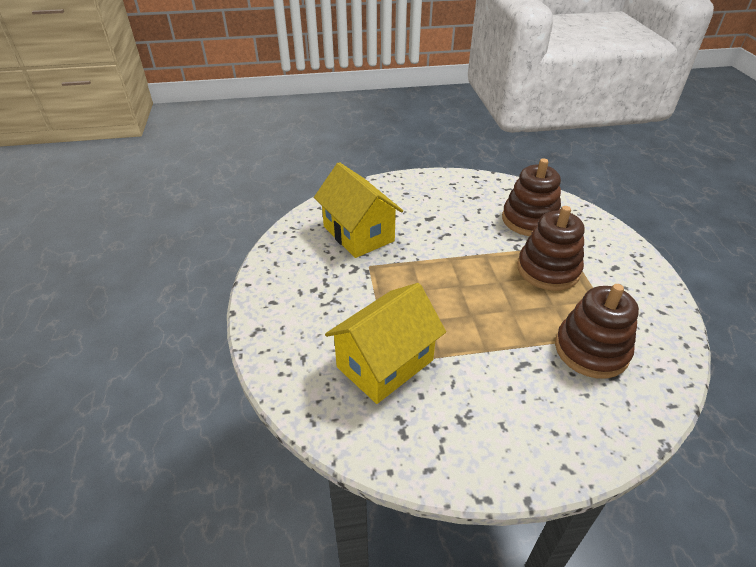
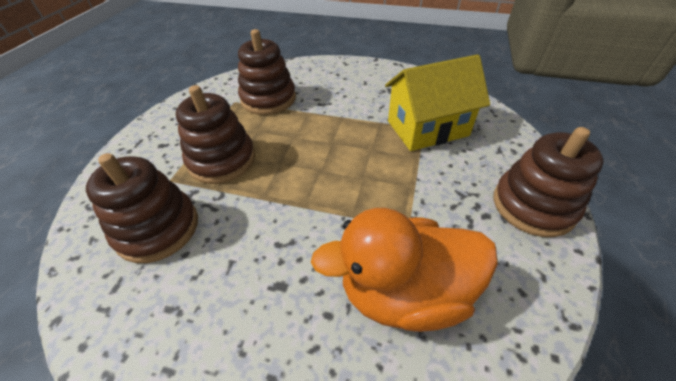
camera: 155 degrees left, 5 degrees up
yellow house [314,162,403,258] -> orange duck [311,208,498,332]
none -> brown stacking toy [494,127,604,237]

